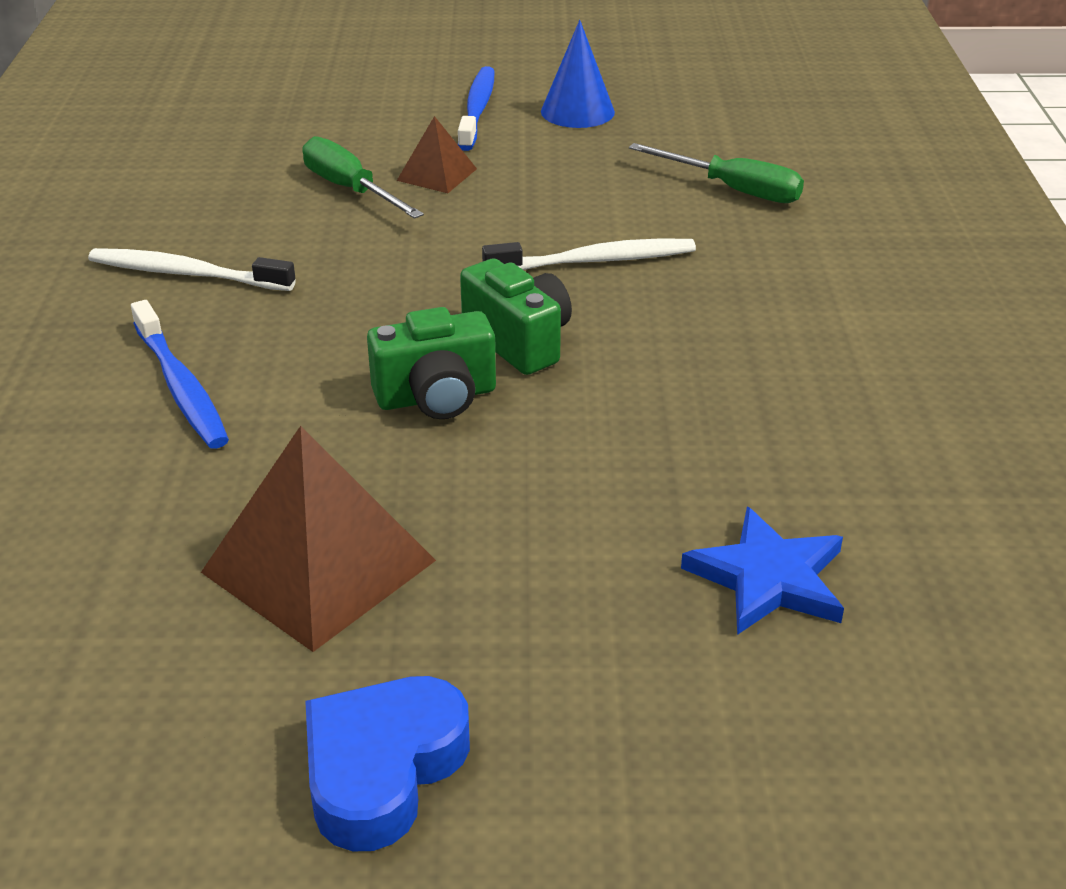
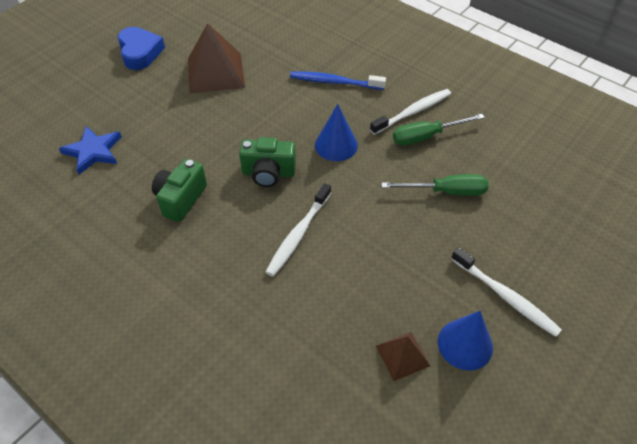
camera: 130 degrees right, 15 degrees up
green camera [367,307,496,419] -> green camera moved to [152,159,207,222]
brown pyramid [397,116,477,193] -> brown pyramid moved to [376,332,430,381]
blue toothbrush [458,66,494,151] -> white toothbrush [451,247,562,337]
green screwdriver [629,143,804,203] -> green screwdriver moved to [393,114,485,145]
none -> blue cone [315,104,358,161]

